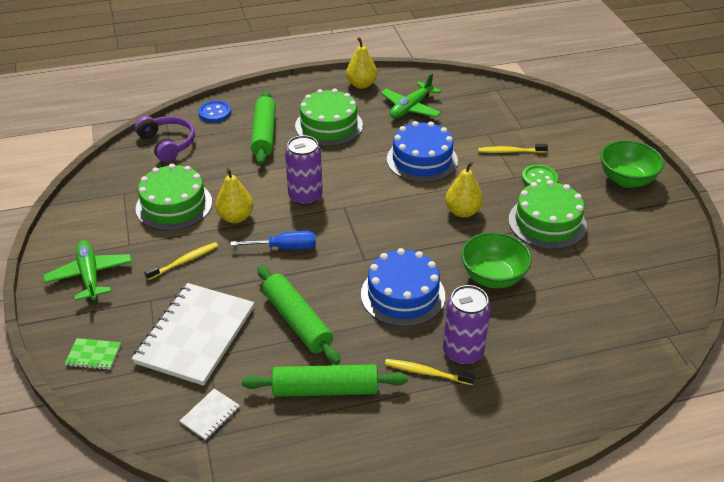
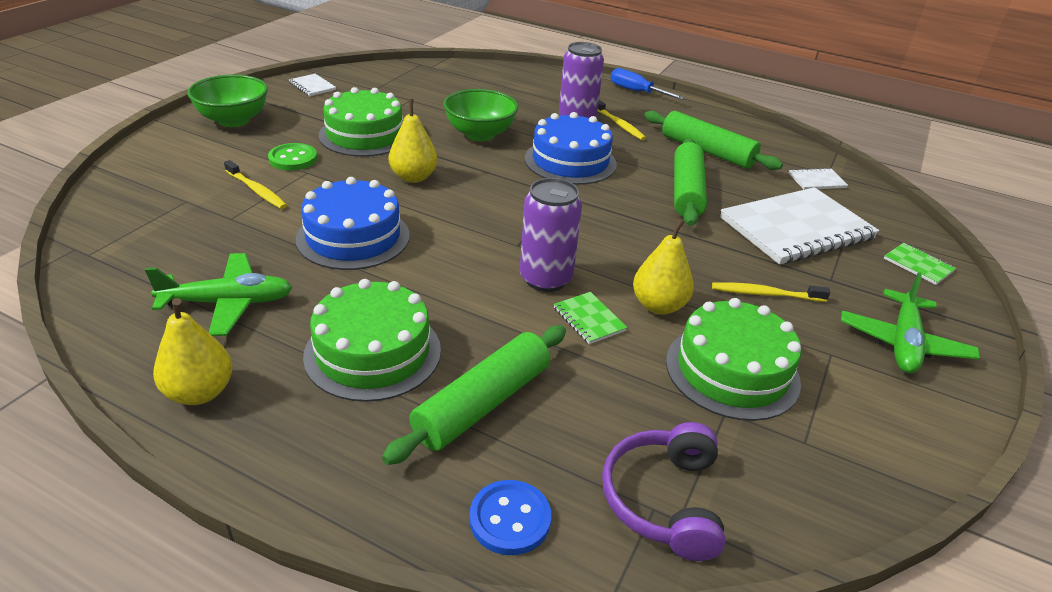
camera: 140 degrees left, 5 degrees down
blue screwdriver [230,231,316,249] -> blue screwdriver moved to [610,68,685,100]
none -> white notebook [289,74,336,96]
none -> green notebook [554,292,627,344]

